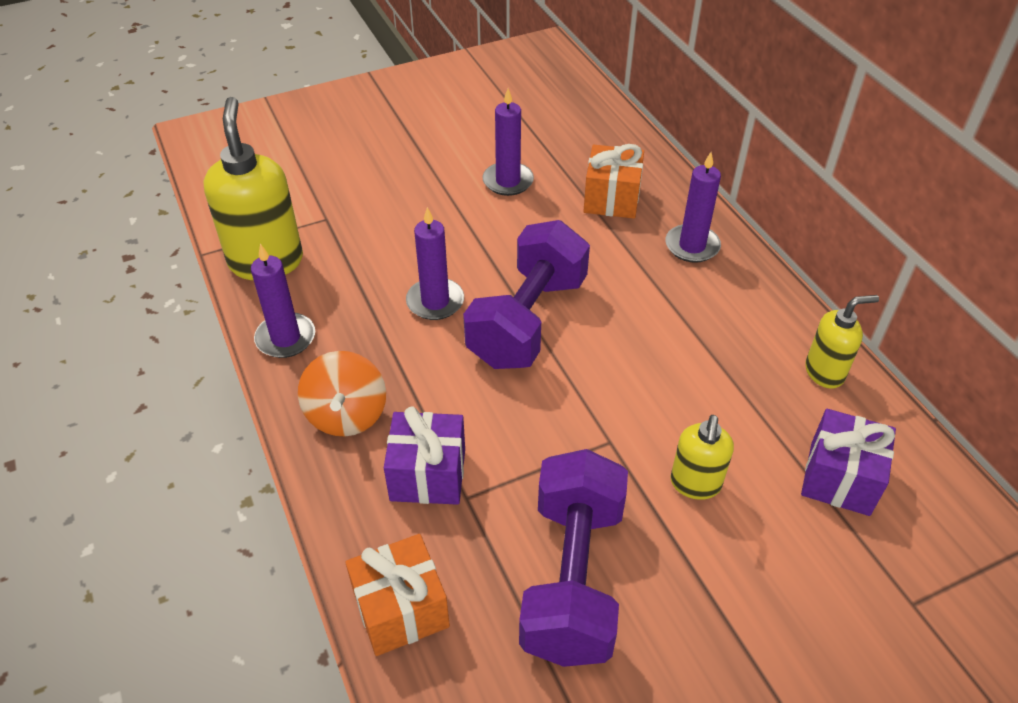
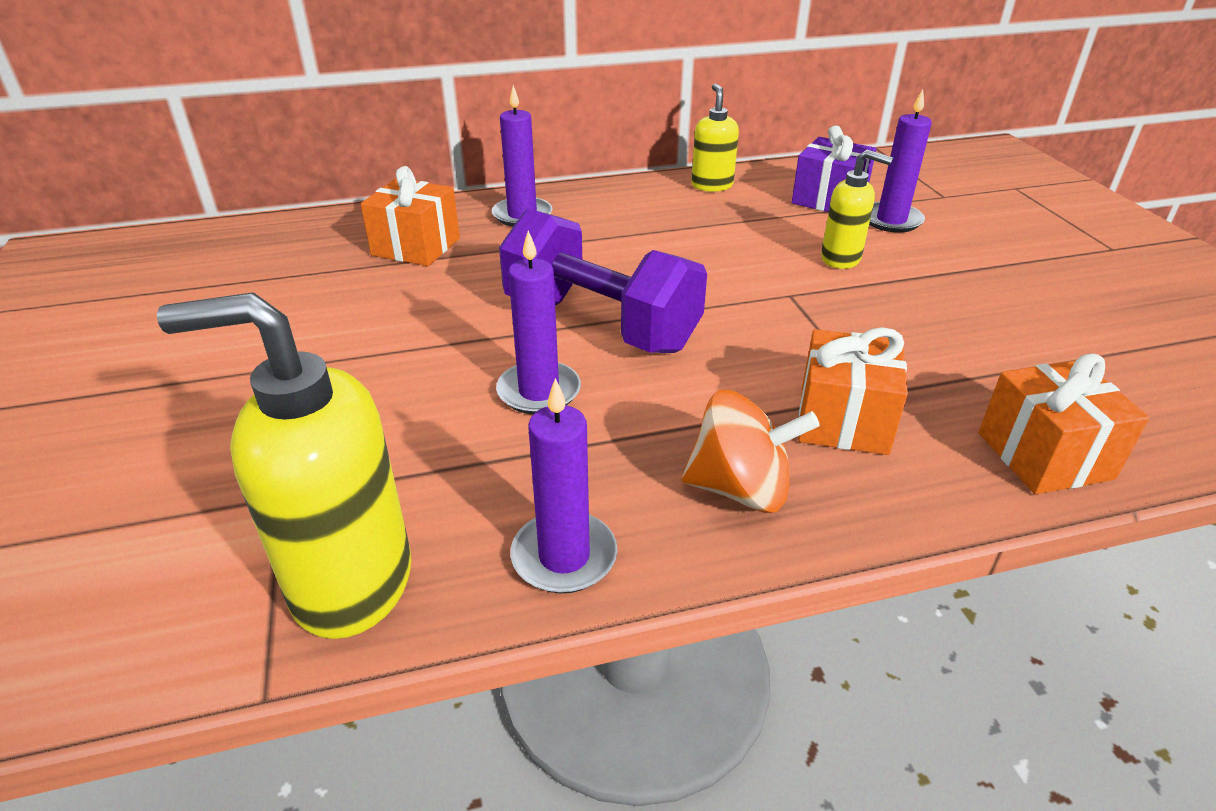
camera: 80 degrees left, 10 degrees down
purple gift [384,407,465,505] -> orange gift [798,327,908,455]
purple candle [482,88,534,196] -> purple candle moved to [869,89,932,233]
purple dumbbell [519,449,628,667] -> none

